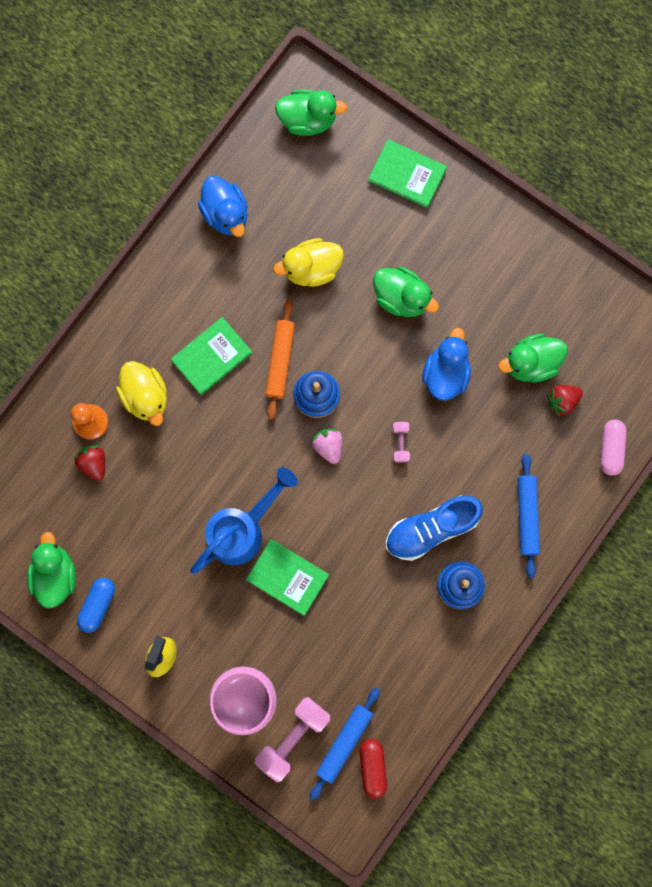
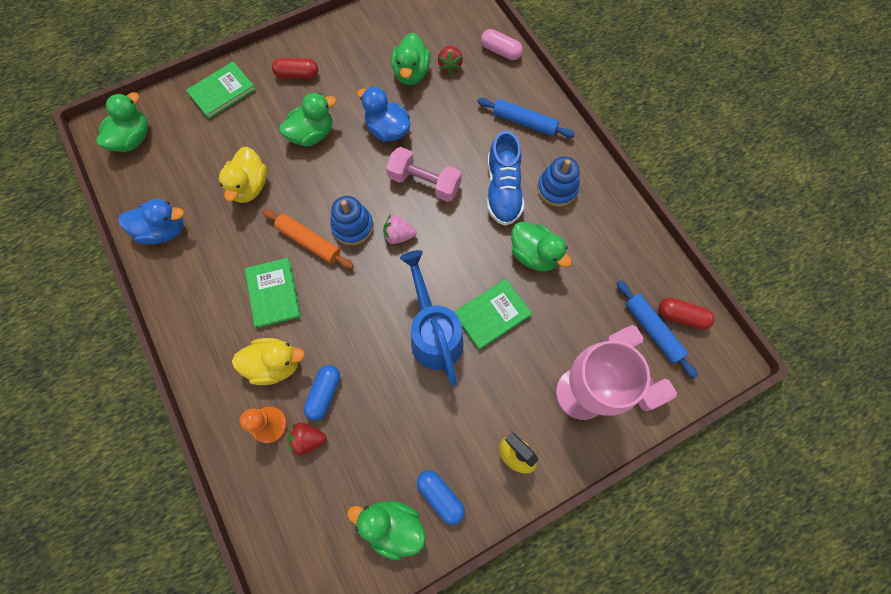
camera: 65 degrees left, 10 degrees down
pink dumbbell [393,422,410,463] -> pink dumbbell [386,147,462,202], size x2.05
none -> red capsule [272,58,318,79]
none -> blue capsule [304,365,340,421]
none -> green duck [511,222,572,272]

